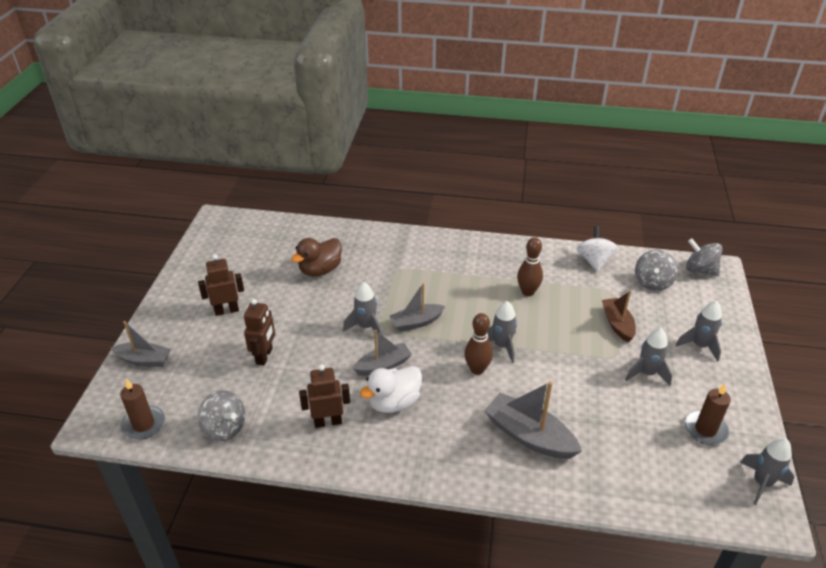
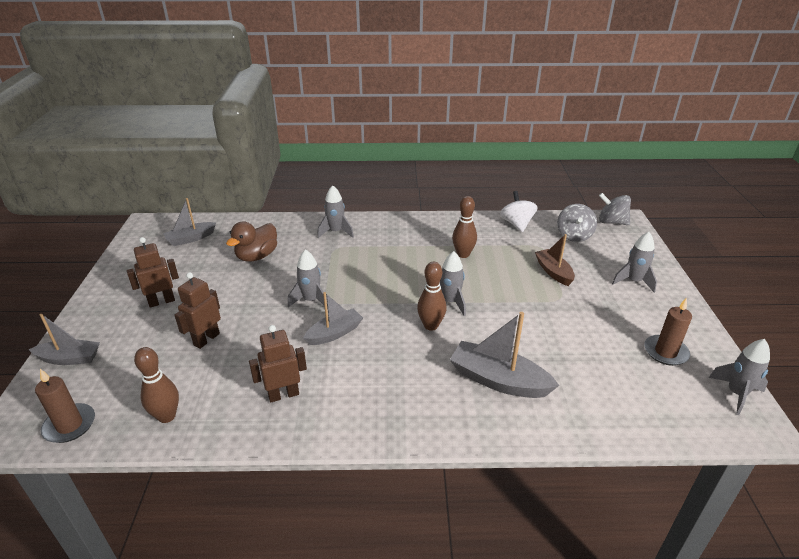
camera: 10 degrees left, 5 degrees down
grey spinning top [198,390,245,441] -> brown bowling pin [134,347,179,423]
brown robot [244,299,275,366] -> brown robot turned 150 degrees counterclockwise [174,272,221,349]
white duck [360,366,422,413] -> none
grey boat [390,283,445,331] -> grey boat moved to [163,198,216,246]
grey rocket [625,328,672,386] -> grey rocket moved to [317,185,354,238]

